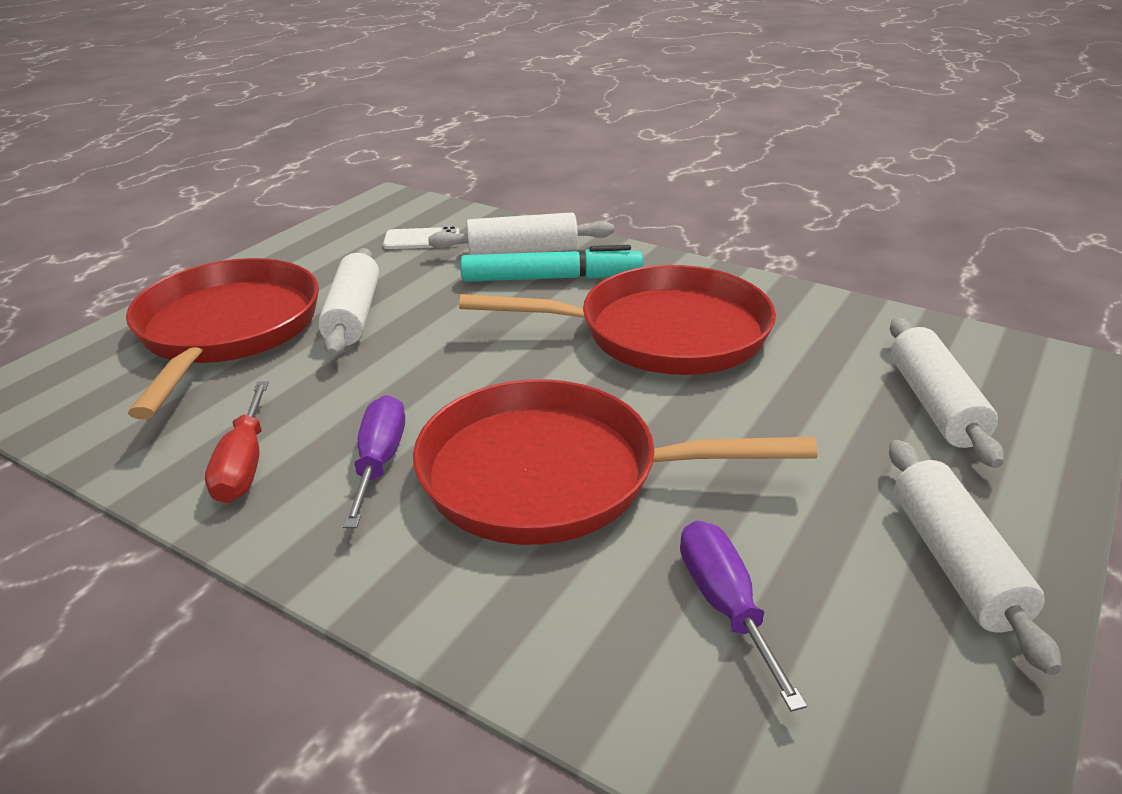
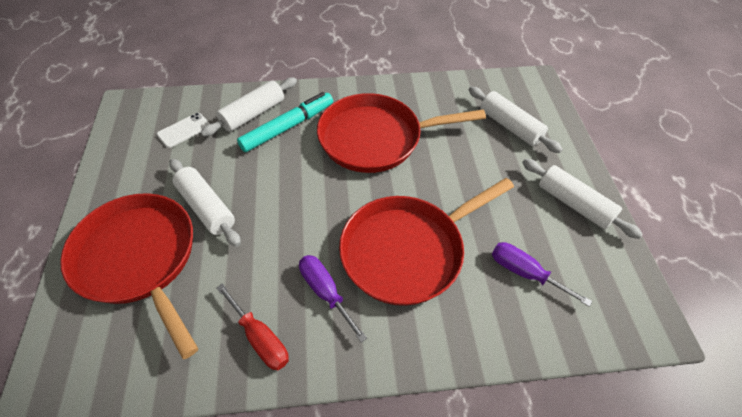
camera: 40 degrees left, 20 degrees up
red pan [459,265,776,375] -> red pan turned 150 degrees counterclockwise [317,93,486,173]

